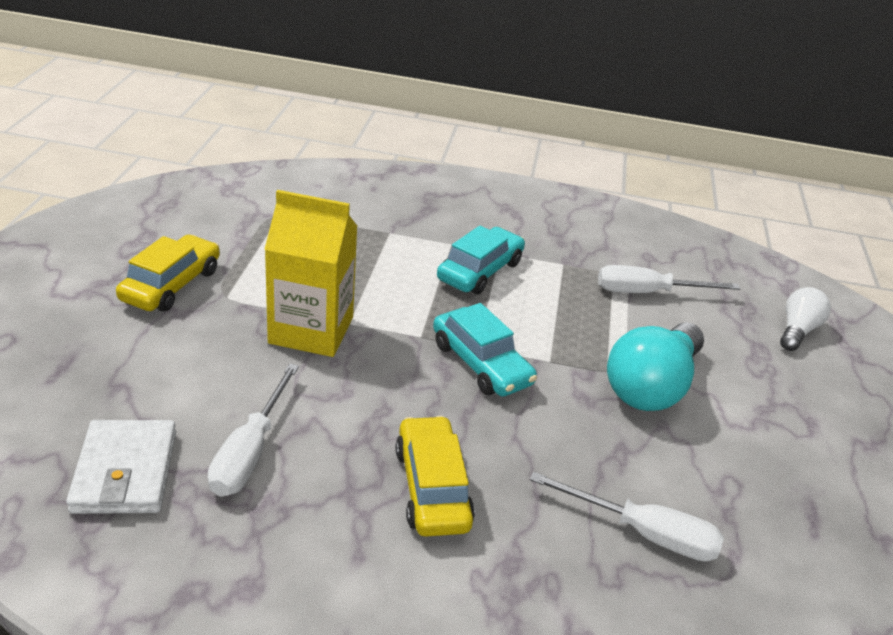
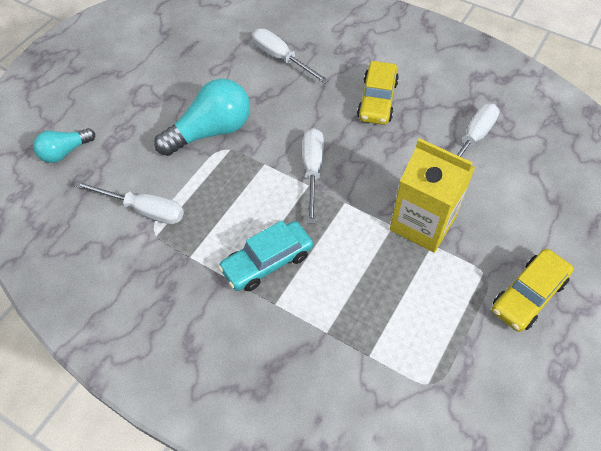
camera: 155 degrees left, 20 degrees up
white wallet [66,420,176,514] -> none
turquoise car [433,303,537,397] -> white screwdriver [303,128,324,224]
white light bulb [780,287,831,351] -> turquoise light bulb [33,128,95,163]

